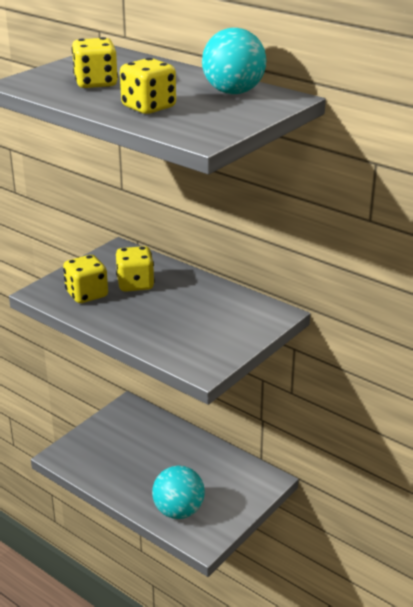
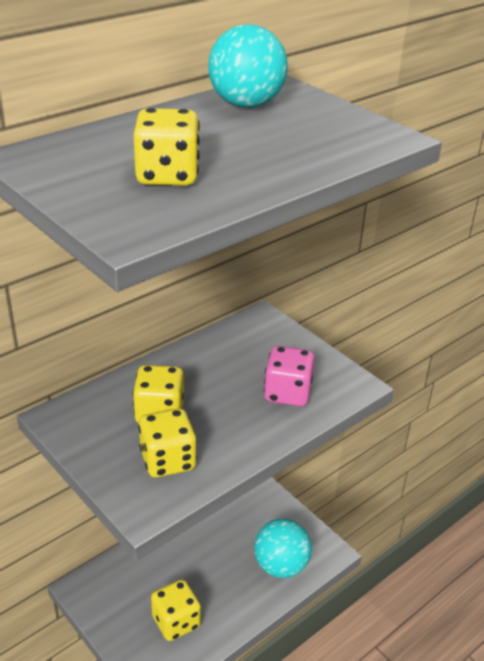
camera: 80 degrees left, 5 degrees up
yellow dice [120,58,176,114] -> yellow dice moved to [151,579,201,641]
none -> pink dice [264,346,315,407]

